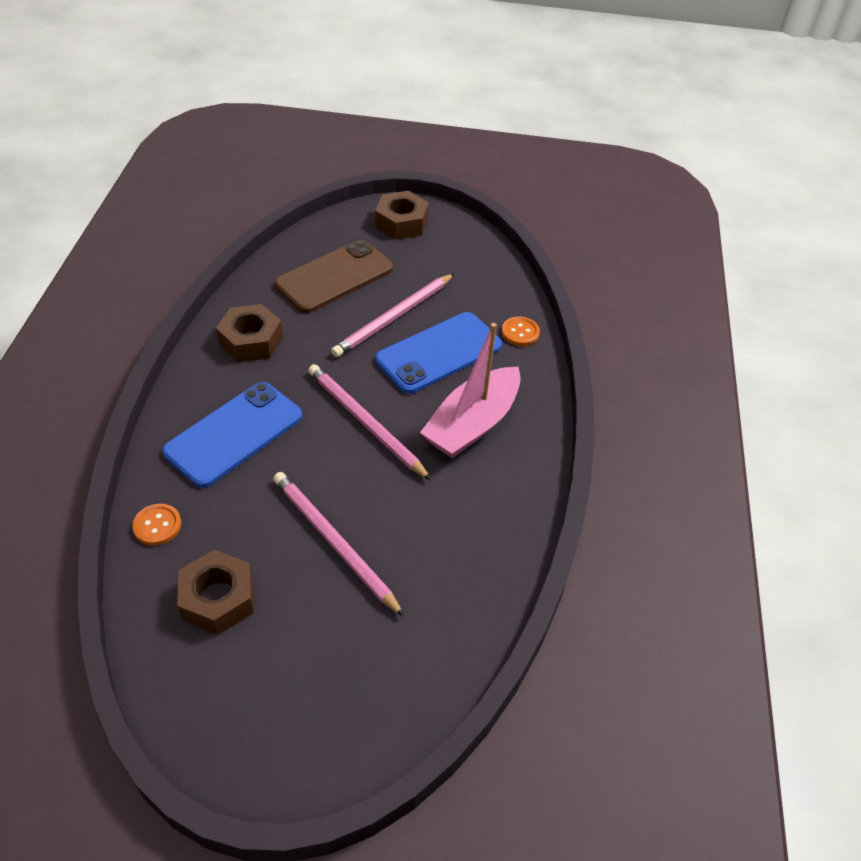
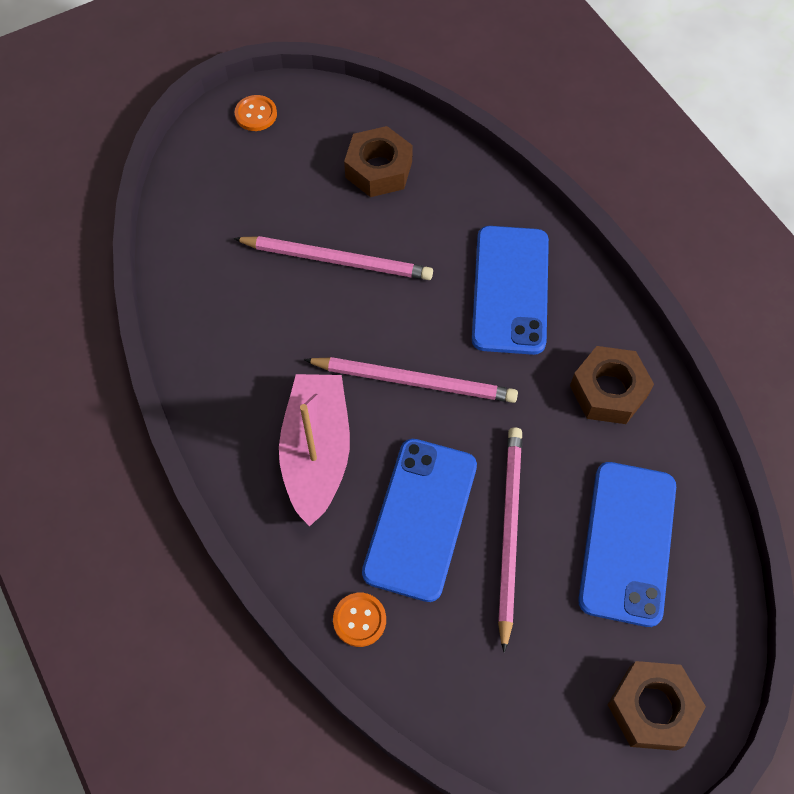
camera: 145 degrees right, 15 degrees up
orange button [132,504,181,546] -> orange button moved to [235,95,277,131]
brown phone [275,239,393,313] -> blue phone [578,462,676,627]

